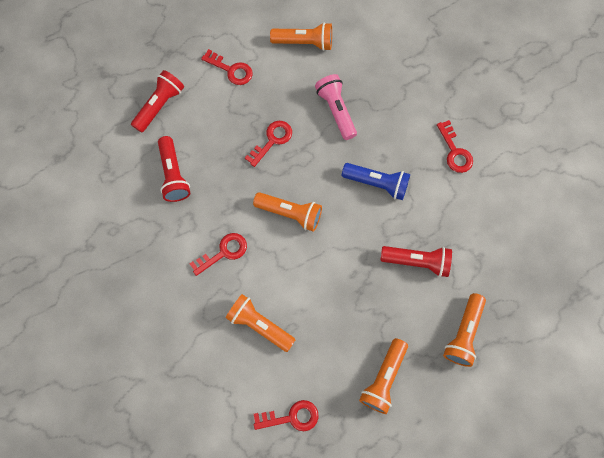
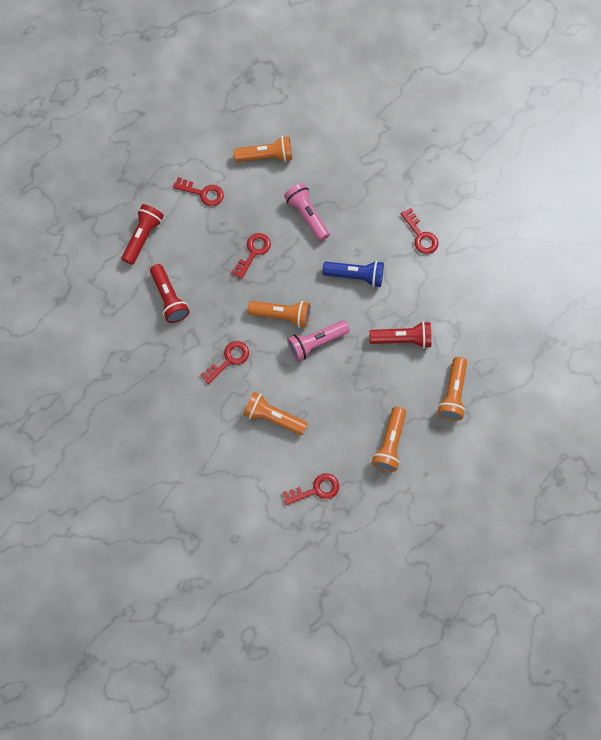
camera: 10 degrees left, 0 degrees up
none -> pink flashlight [287,320,349,362]

